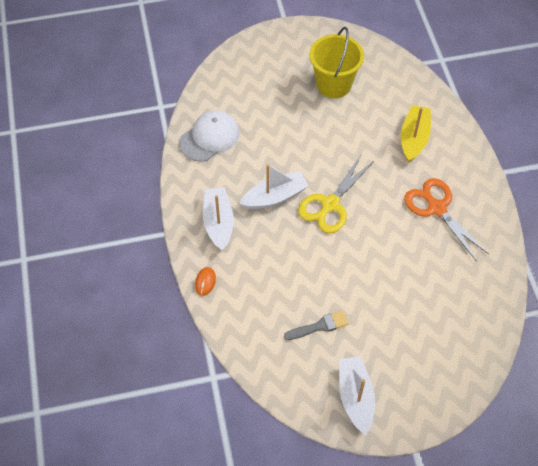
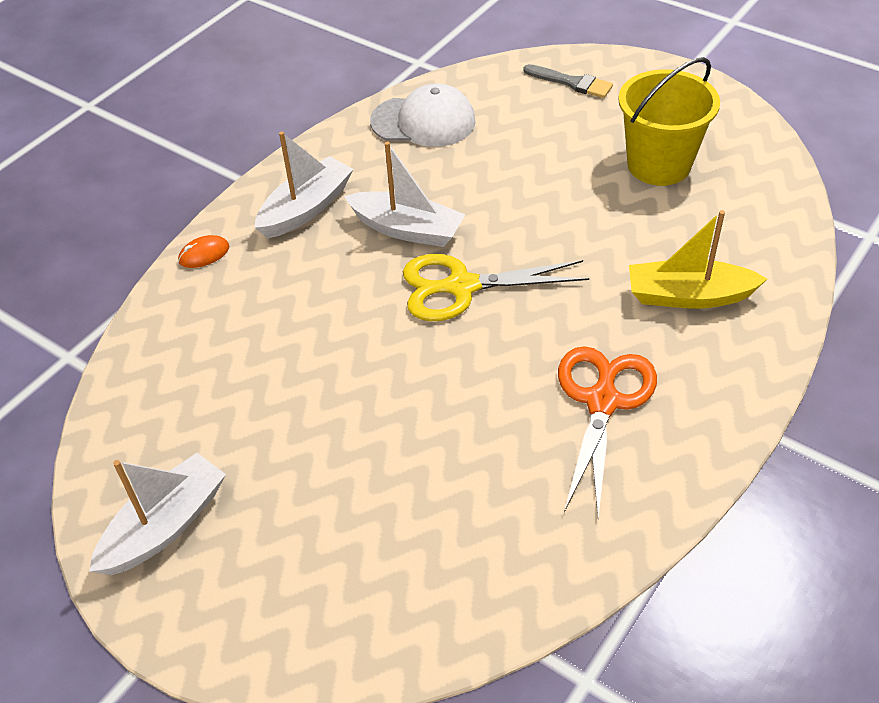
camera: 50 degrees right, 10 degrees down
grey brush [284,310,349,340] -> grey brush moved to [523,64,613,98]
yellow boat [401,105,431,163] -> yellow boat turned 150 degrees counterclockwise [629,210,767,309]

